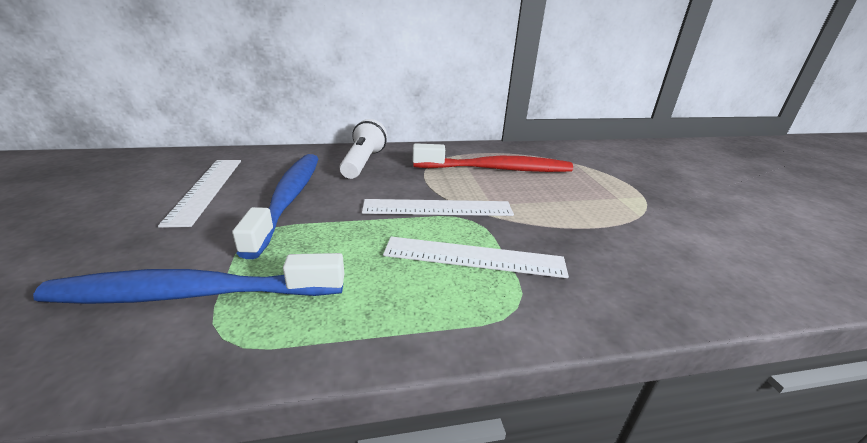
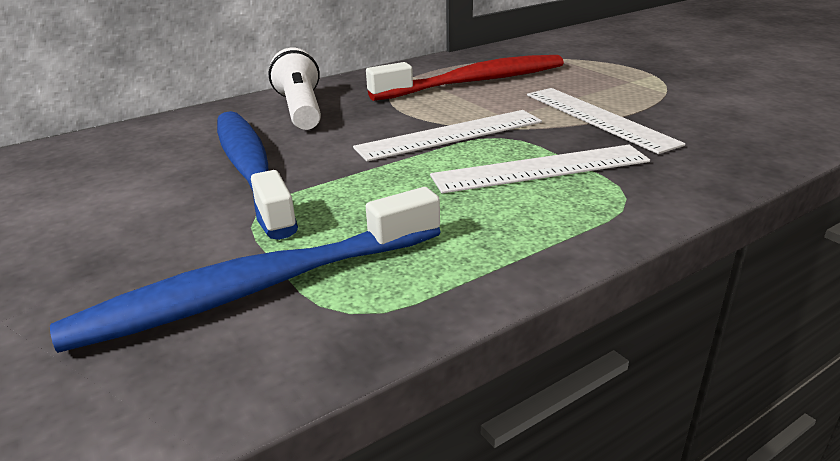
camera: 20 degrees left, 0 degrees up
white ruler [158,160,241,228] -> white ruler moved to [527,88,685,154]

